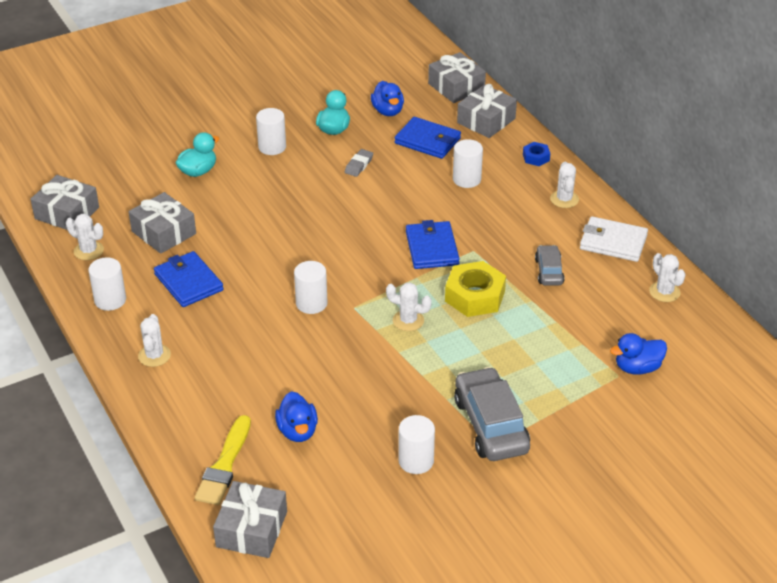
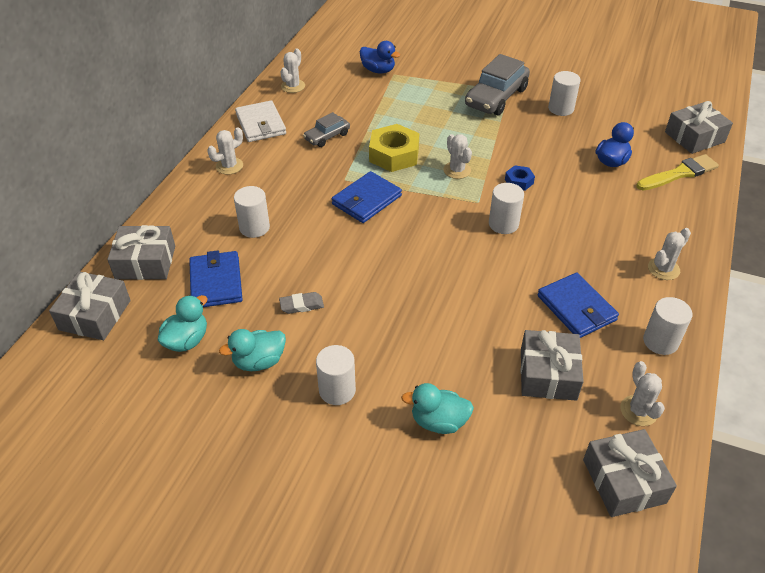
camera: 130 degrees left, 5 degrees up
blue wallet [154,251,224,307] -> blue wallet turned 45 degrees counterclockwise [537,273,619,338]
blue duck [371,81,404,116] -> turquoise duck [157,295,207,352]
blue nut [523,142,550,166] -> blue nut moved to [505,165,535,191]

